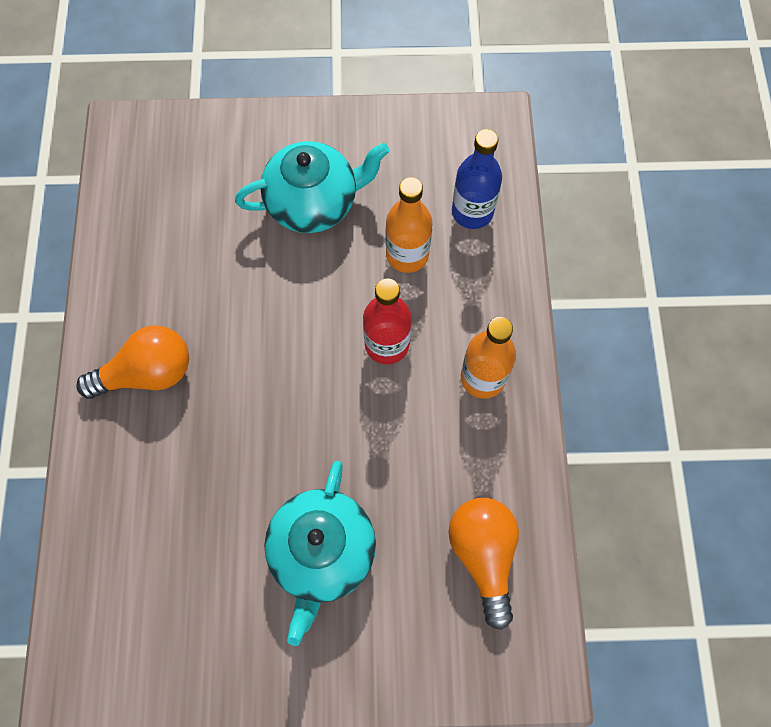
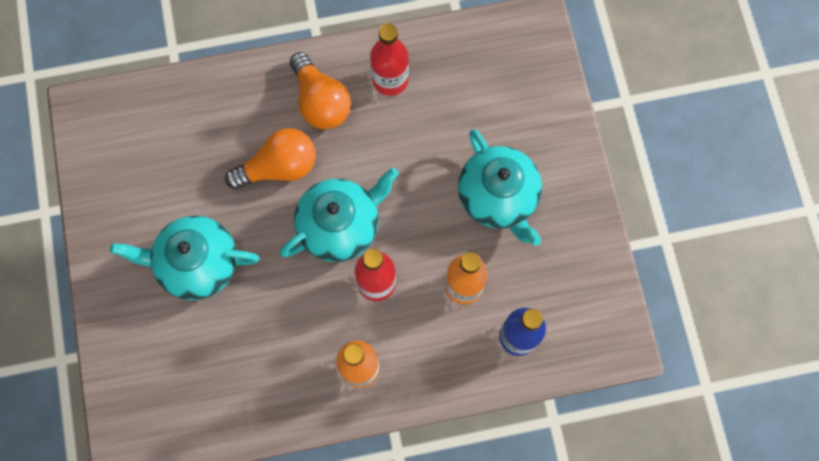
camera: 80 degrees right, 5 degrees up
orange light bulb [449,498,519,630] -> orange light bulb moved to [225,128,316,189]
none -> turquoise teapot [280,168,399,262]
none -> red bottle [370,23,409,96]

